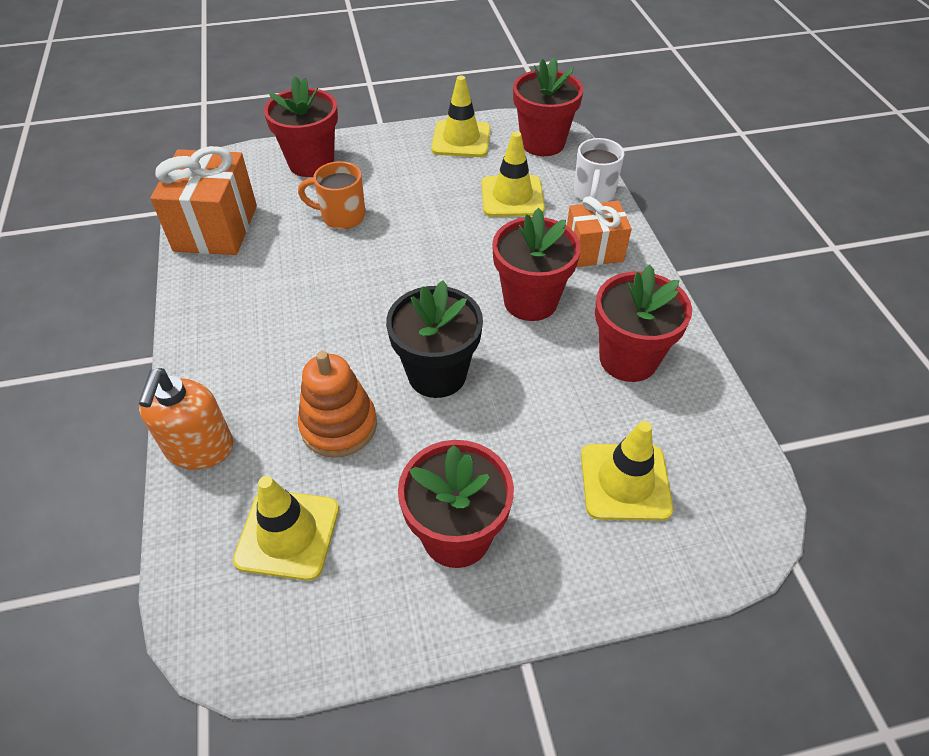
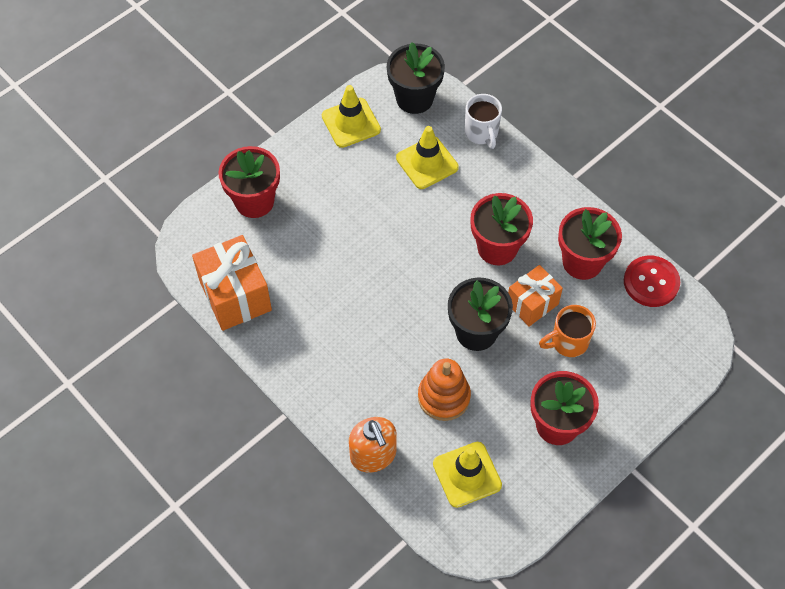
camera: 30 degrees left, 10 degrees up
orange mug [298,161,366,229] -> orange mug moved to [539,305,596,357]
red flower pot [513,57,583,156] -> black flower pot [387,42,445,114]
orange gift [567,196,632,267] -> orange gift moved to [508,265,563,327]
yellow traffic cone [581,421,673,521] -> none
none -> red button [624,255,680,307]

